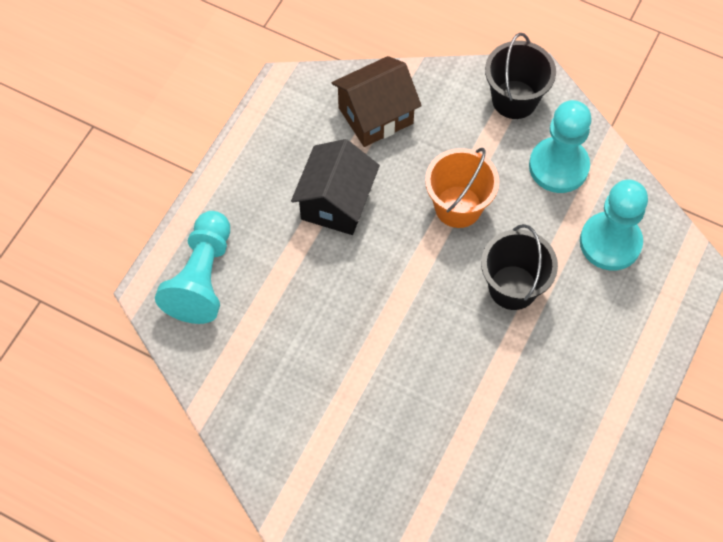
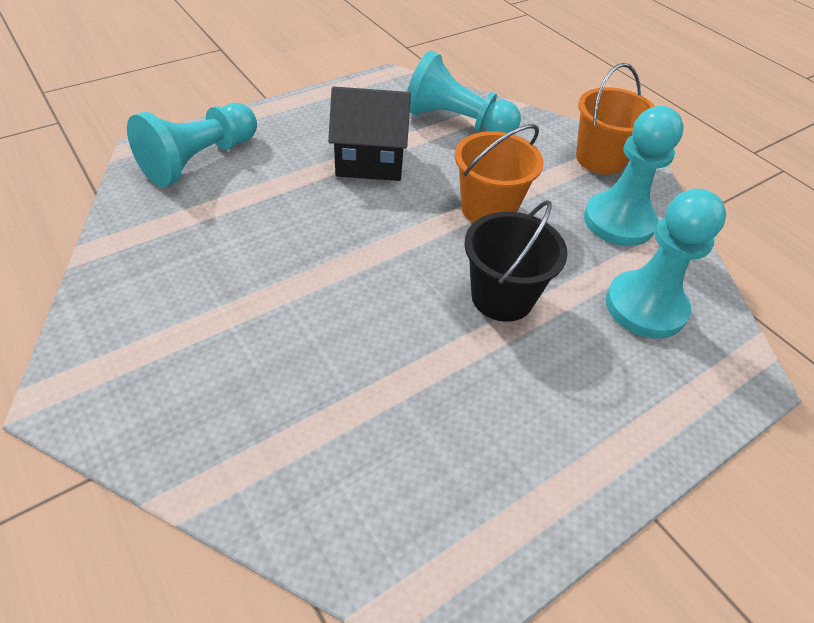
camera: 25 degrees right, 15 degrees down
black house [291,139,380,235] -> black house turned 45 degrees clockwise [328,86,411,181]
brown house [331,56,422,147] -> turquoise pawn [407,51,521,133]
black bucket [485,33,556,119] -> orange bucket [576,63,655,175]

